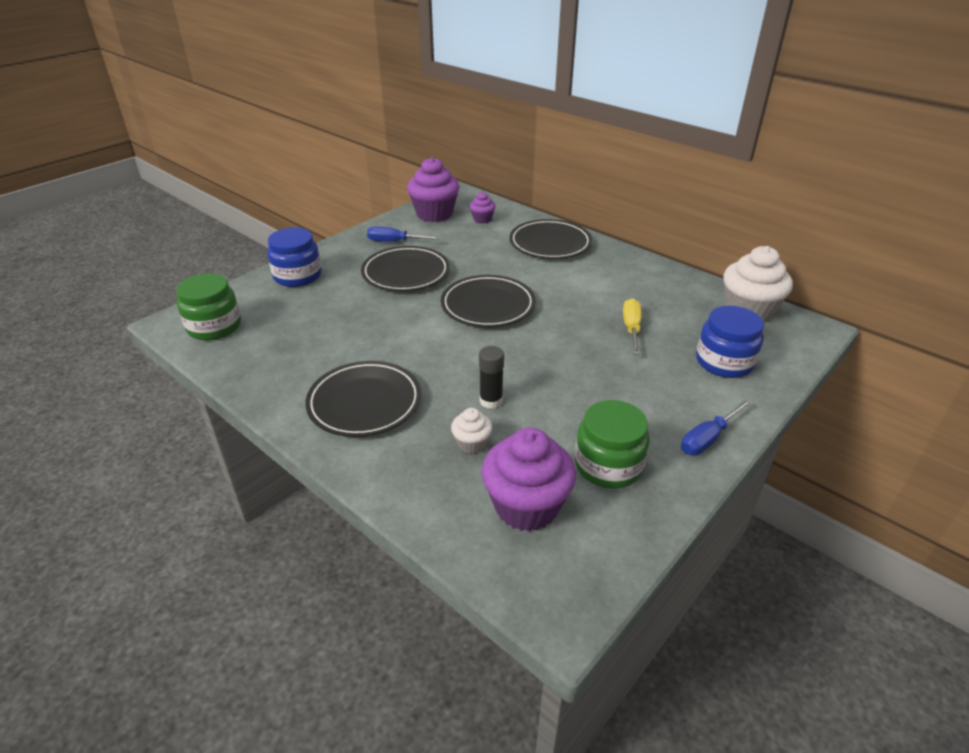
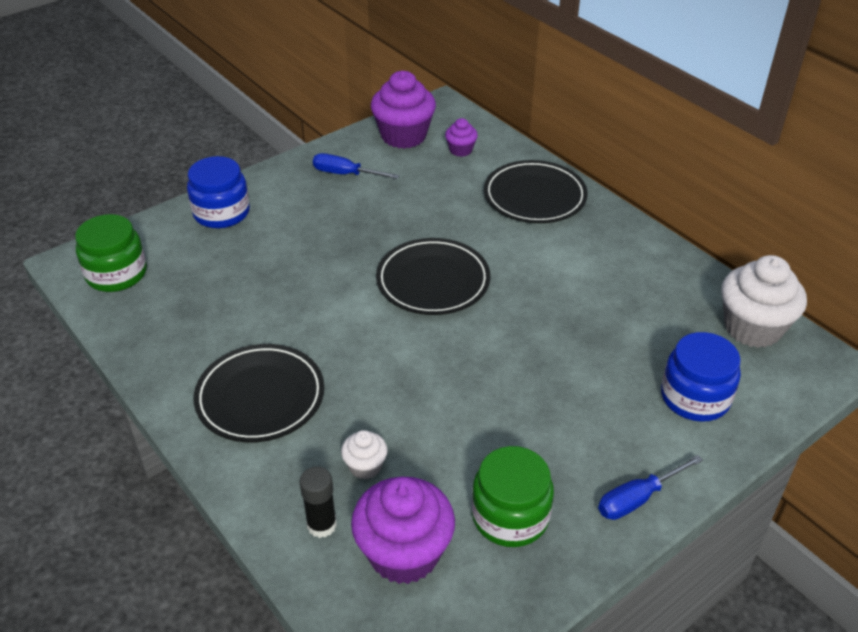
camera: 10 degrees right, 5 degrees up
black plate [361,246,450,291] -> none
black glue stick [479,346,504,409] -> black glue stick moved to [300,466,337,538]
yellow screwdriver [623,298,641,355] -> none

